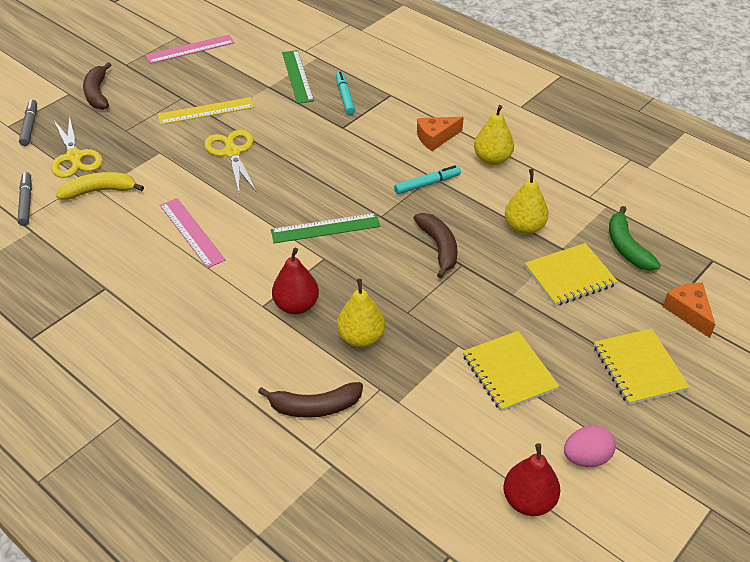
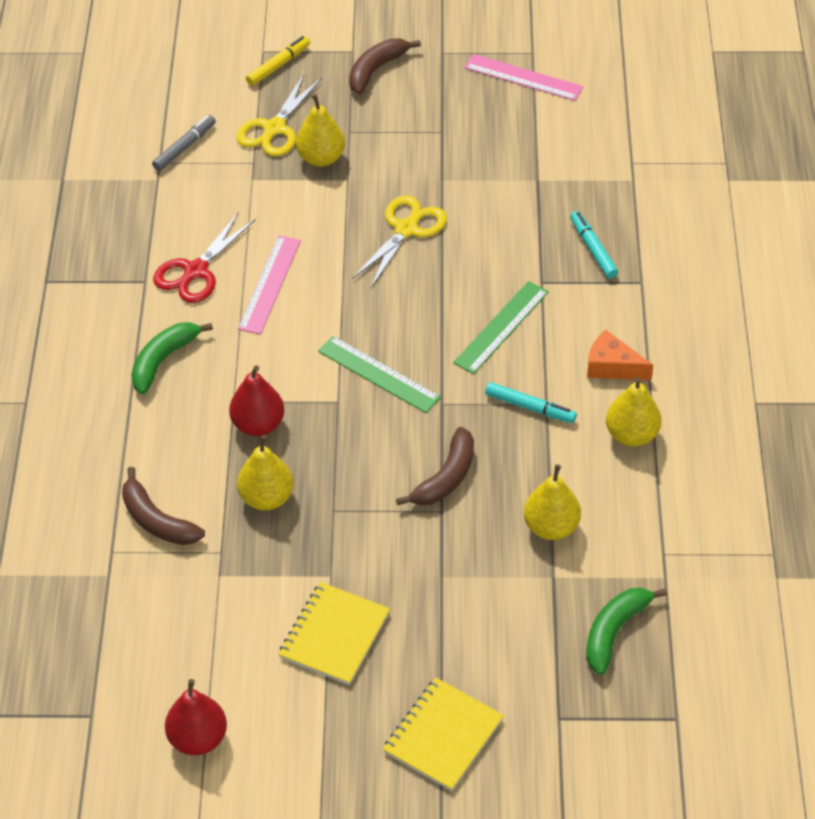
camera: 50 degrees right, 5 degrees up
grey marker [19,100,37,146] -> yellow marker [246,36,310,86]
yellow banana [56,172,144,200] -> none
yellow ruler [158,97,254,125] -> none
green ruler [282,50,314,104] -> green ruler moved to [453,281,549,374]
turquoise marker [336,71,355,115] -> turquoise marker turned 60 degrees counterclockwise [570,211,618,279]
yellow notebook [525,243,618,306] -> none
pink egg [564,425,616,467] -> none
orange cheese [663,282,716,338] -> none
none -> green banana [131,322,213,394]
none -> red scissors [153,212,256,303]
none -> yellow pear [296,94,345,167]

